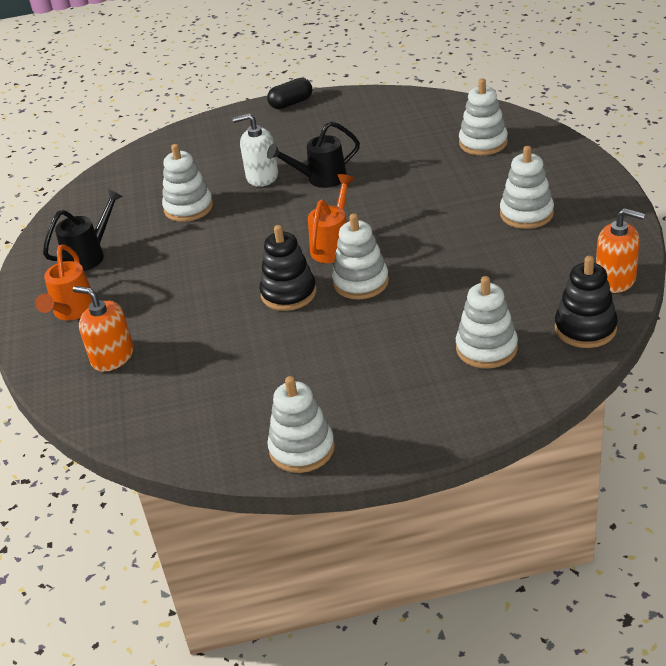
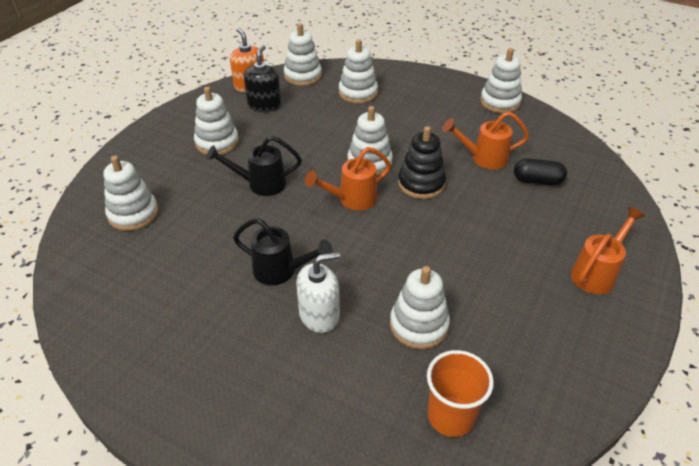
camera: 145 degrees left, 5 degrees up
black watering can [43,189,123,271] -> black watering can moved to [206,136,302,196]
orange soap dispenser [73,286,133,372] -> none
white soap dispenser [232,114,278,187] -> white soap dispenser turned 60 degrees counterclockwise [296,252,340,333]
black capsule [267,78,312,109] -> black capsule moved to [514,158,567,185]
black stacking toy [555,256,618,348] -> white stacking toy [284,23,322,86]
none -> black soap dispenser [244,45,281,112]
none -> orange cup [427,350,494,437]
none -> orange watering can [442,111,529,170]

